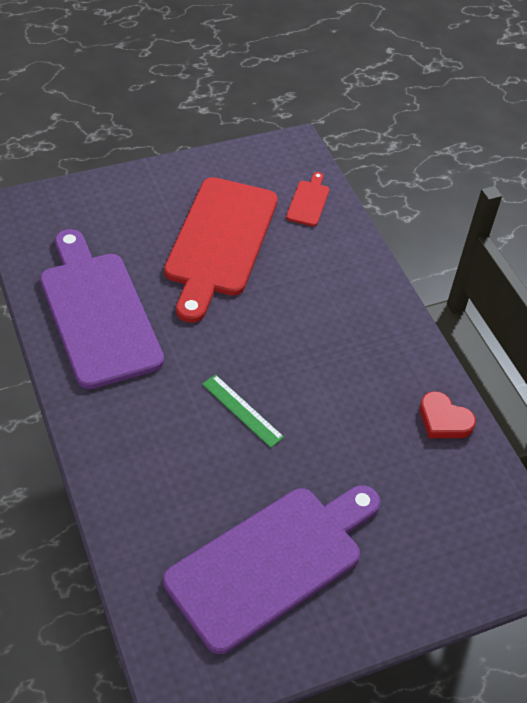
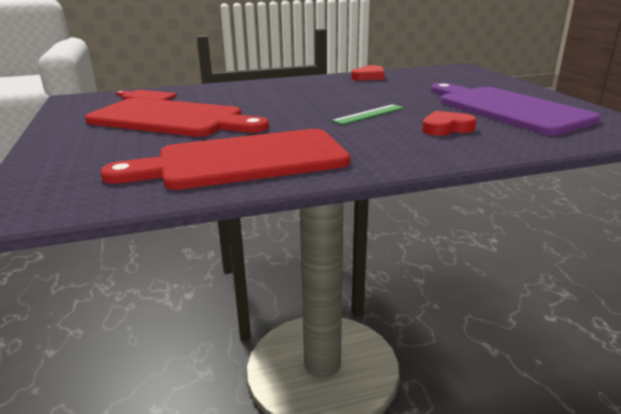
camera: 80 degrees left, 25 degrees down
purple cutting board [40,229,164,389] -> red cutting board [100,129,350,190]
none -> red heart [422,111,476,136]

